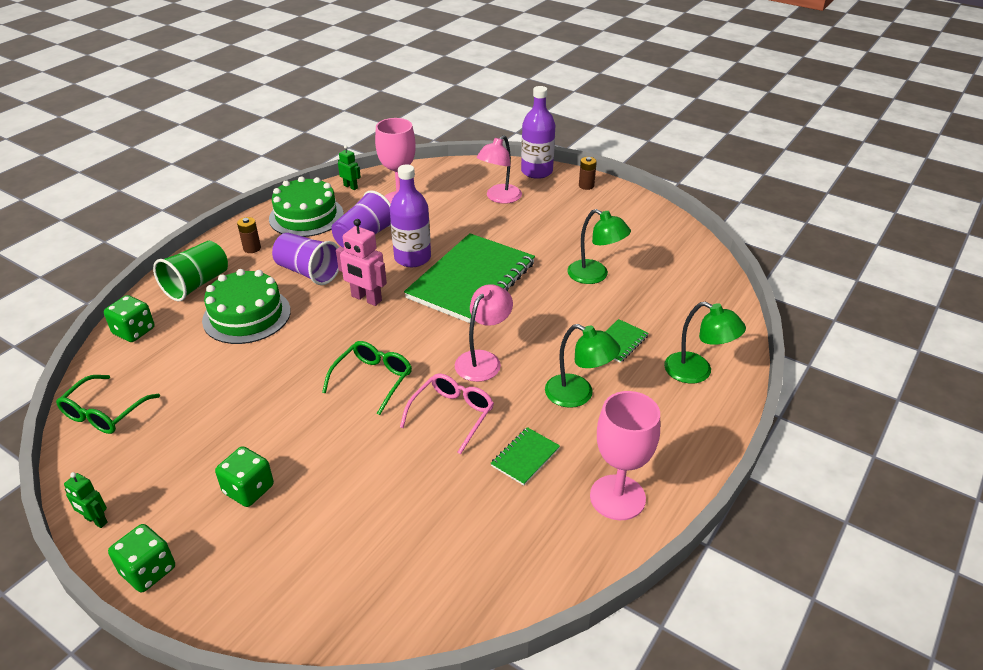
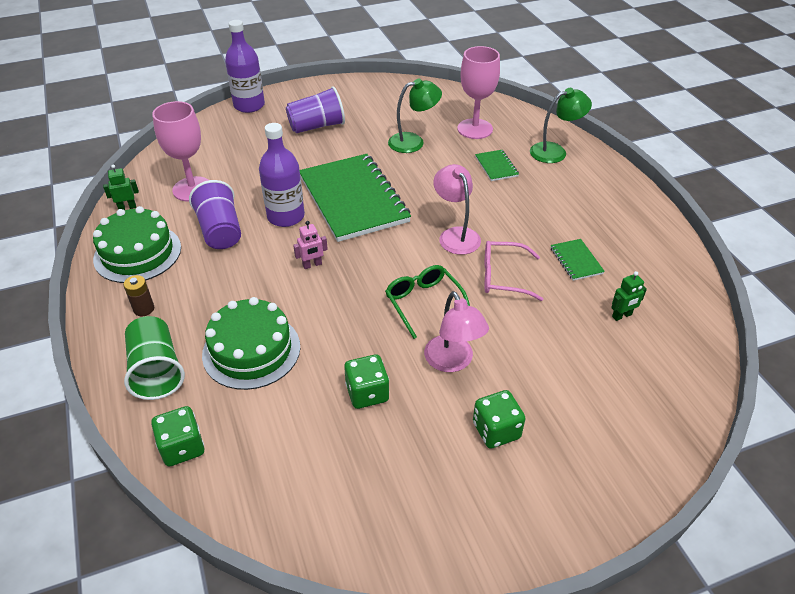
camera: 55 degrees left, 5 degrees up
green glasses [56,375,160,434] -> none
green robot [64,472,108,528] -> green robot moved to [611,271,647,321]
green dice [108,524,175,592] -> green dice moved to [344,354,389,409]
purple cup [272,233,339,285] -> purple cup moved to [286,86,345,133]
pink robot [336,219,387,306] -> pink robot [293,221,328,269], size x0.59
pink glasses [400,374,494,454] -> pink glasses turned 60 degrees counterclockwise [484,241,543,301]
pink lamp [477,135,522,204] -> pink lamp moved to [424,291,489,372]
green lamp [545,324,620,408] -> none
brown battery [579,157,597,190] -> none
pink goblet [590,391,660,520] -> pink goblet moved to [457,46,500,139]

